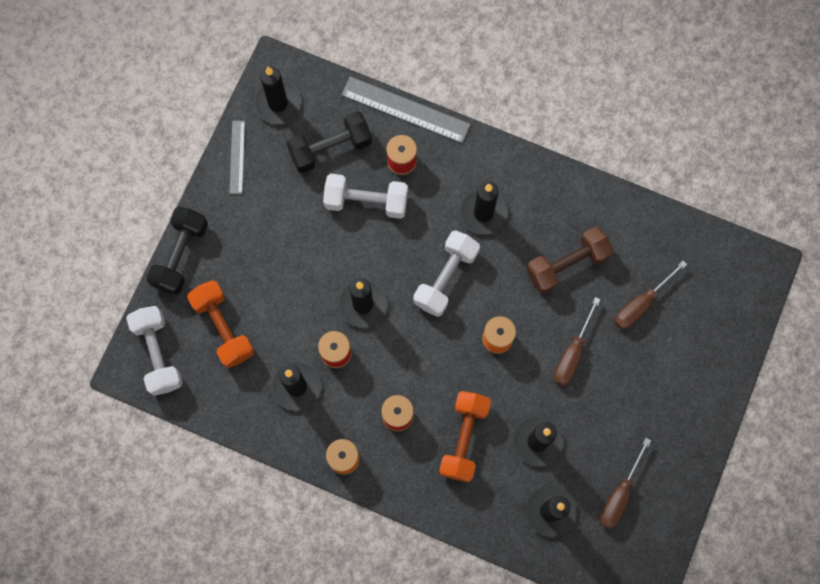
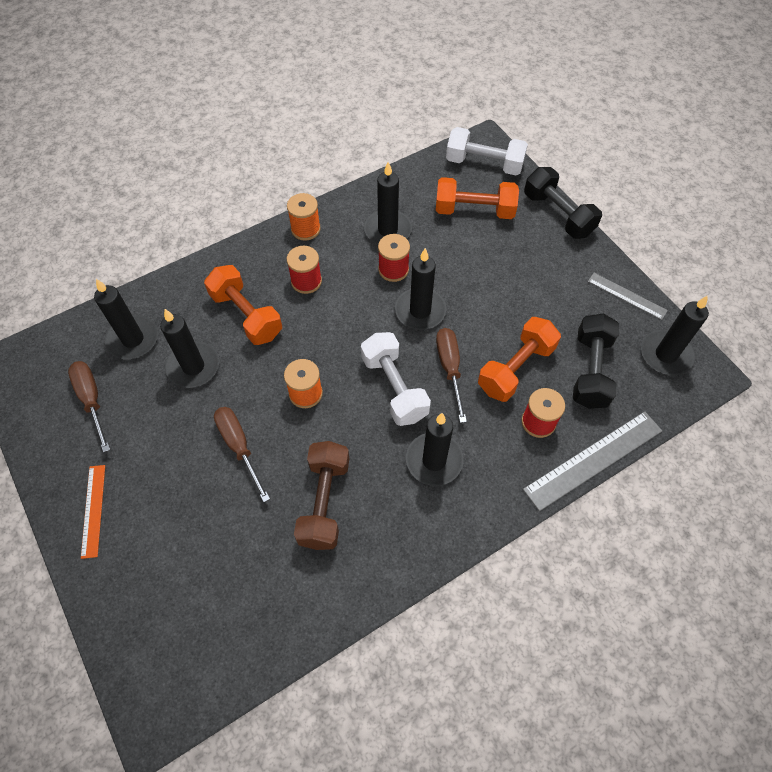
camera: 125 degrees right, 15 degrees down
white dumbbell [323,174,408,219] -> orange dumbbell [478,317,561,402]
brown screwdriver [614,261,687,330] -> brown screwdriver moved to [436,328,467,423]
none -> orange ruler [81,465,105,559]

